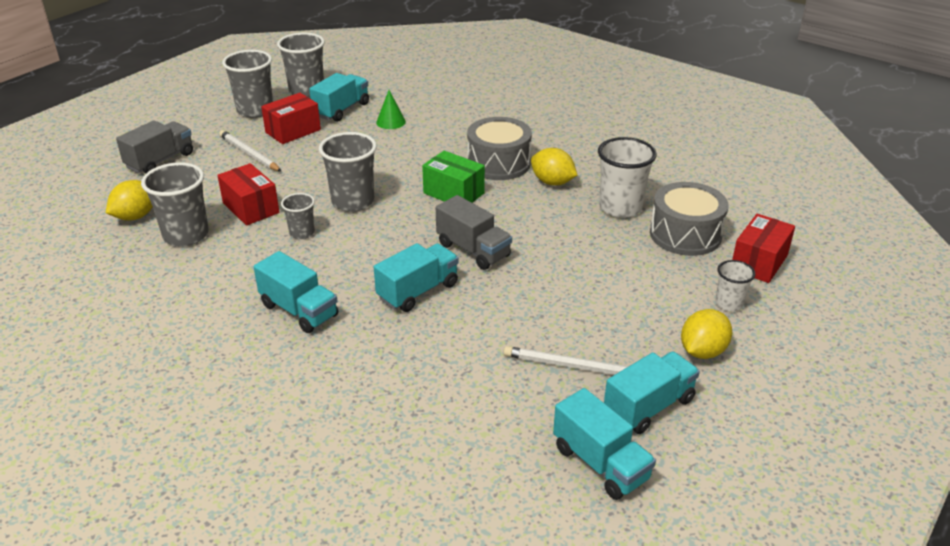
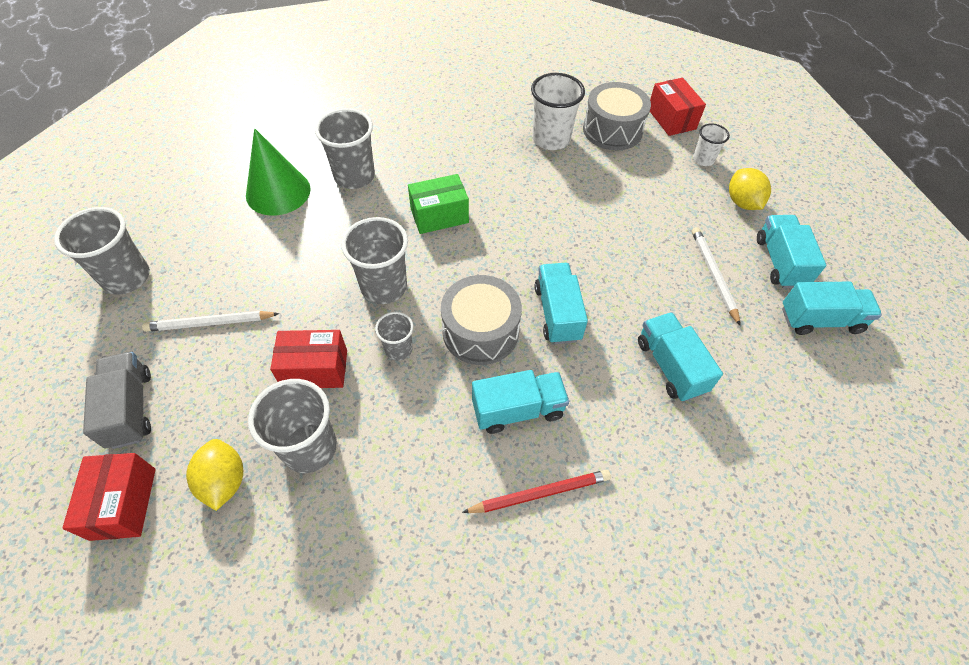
camera: 55 degrees left, 20 degrees up
red box [261,93,321,144] -> red box moved to [62,453,156,541]
grey cup [277,33,325,98] -> grey cup moved to [315,108,375,189]
turquoise truck [309,73,369,122] -> turquoise truck moved to [638,312,723,402]
green cone [376,90,406,129] -> green cone [246,128,311,216], size x1.93
grey truck [436,195,512,270] -> none
grey drum [467,117,532,180] -> grey drum moved to [441,275,522,365]
white pencil [504,346,629,375] -> white pencil turned 120 degrees clockwise [692,227,741,326]
yellow lemon [531,148,577,186] -> none
none -> red pencil [462,469,611,513]

